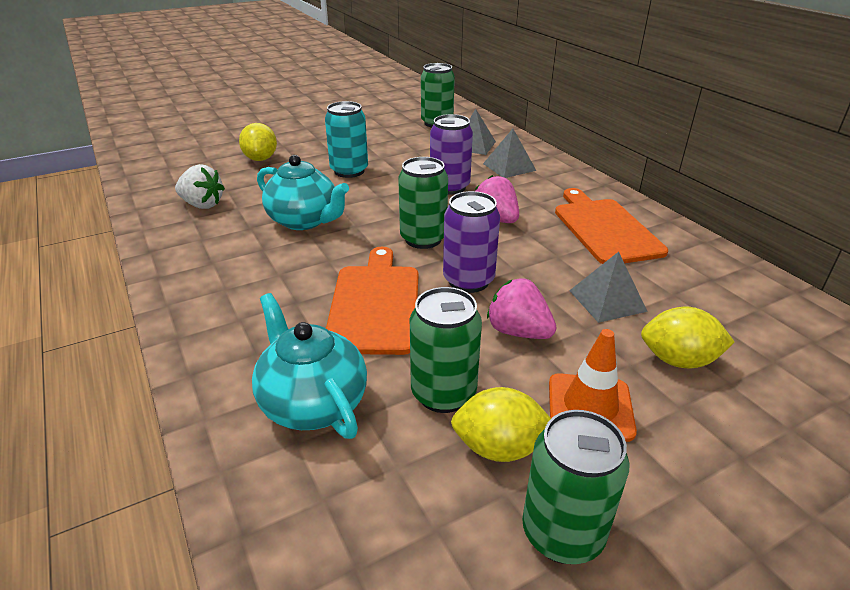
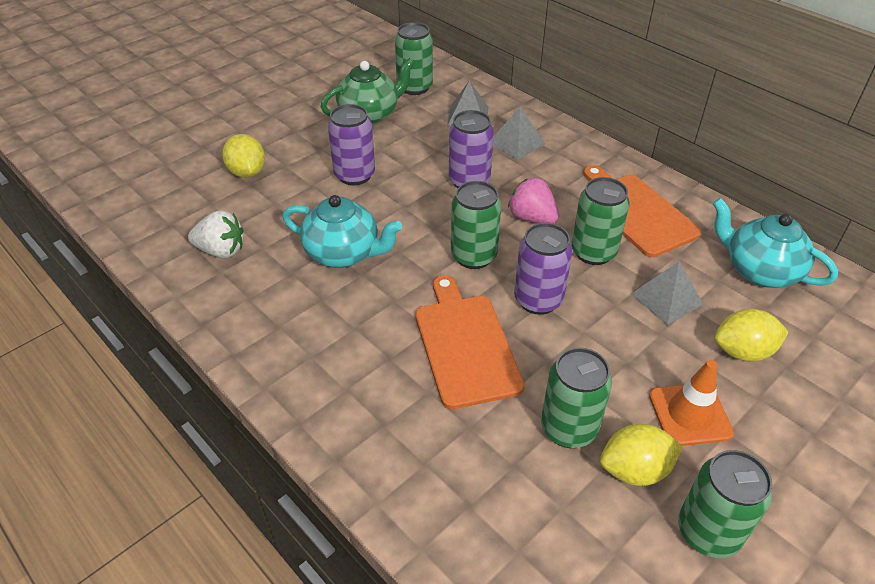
camera: 15 degrees left, 10 degrees up
turquoise teapot [252,293,367,439] -> turquoise teapot moved to [713,198,838,288]
turquoise can [325,101,368,178] -> purple can [328,104,375,185]
pink strawberry [487,278,556,339] -> none
none -> green teapot [321,58,415,124]
none -> green can [571,177,630,265]

